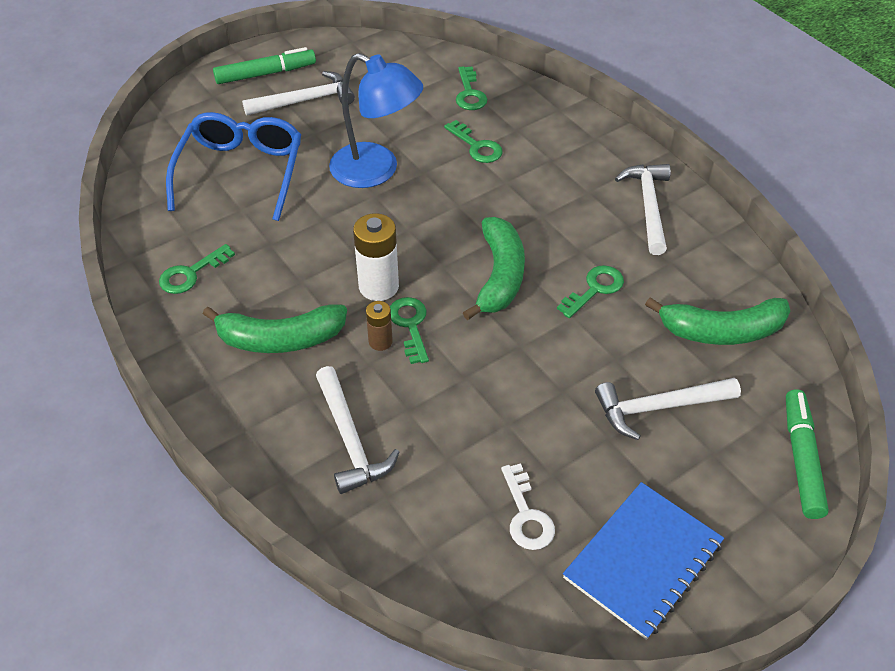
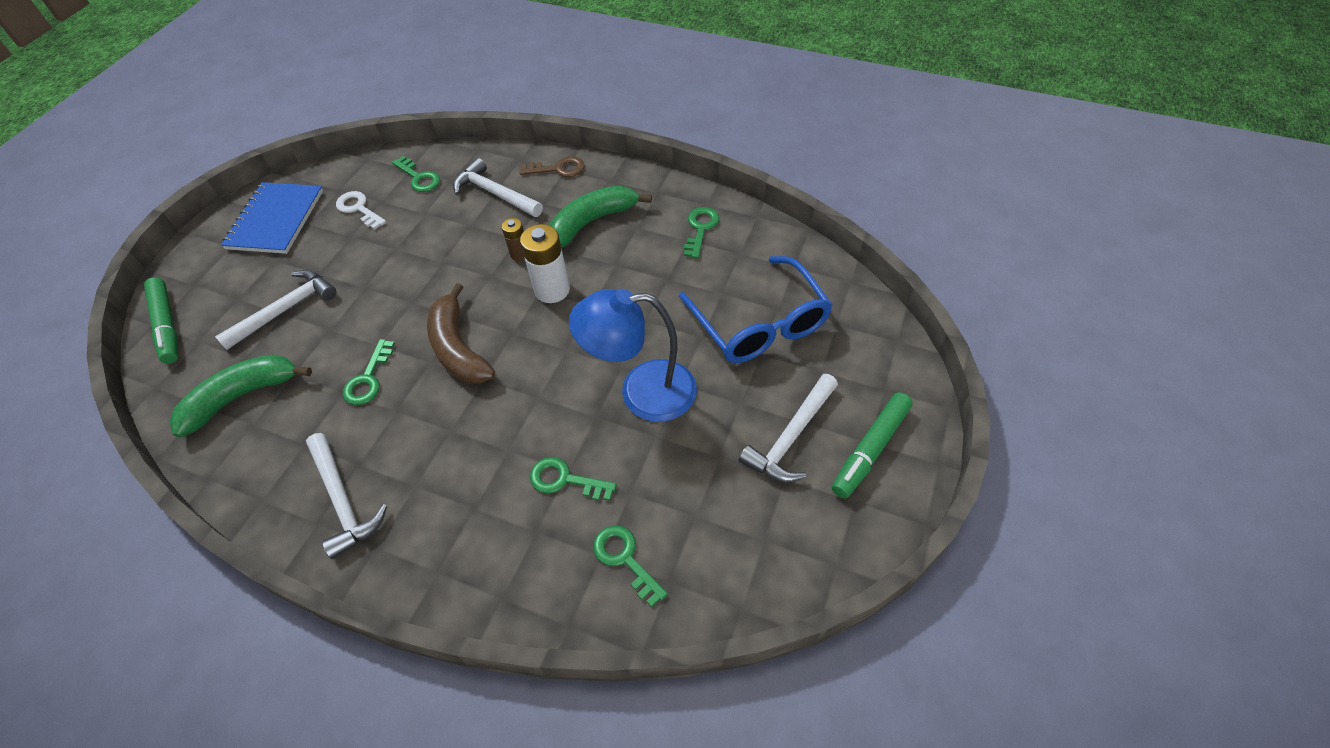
camera: 150 degrees right, 5 degrees up
green key [390,297,429,364] -> green key moved to [392,156,440,192]
green banana [463,217,525,320] -> brown banana [427,283,495,384]
none -> brown key [520,156,585,177]

